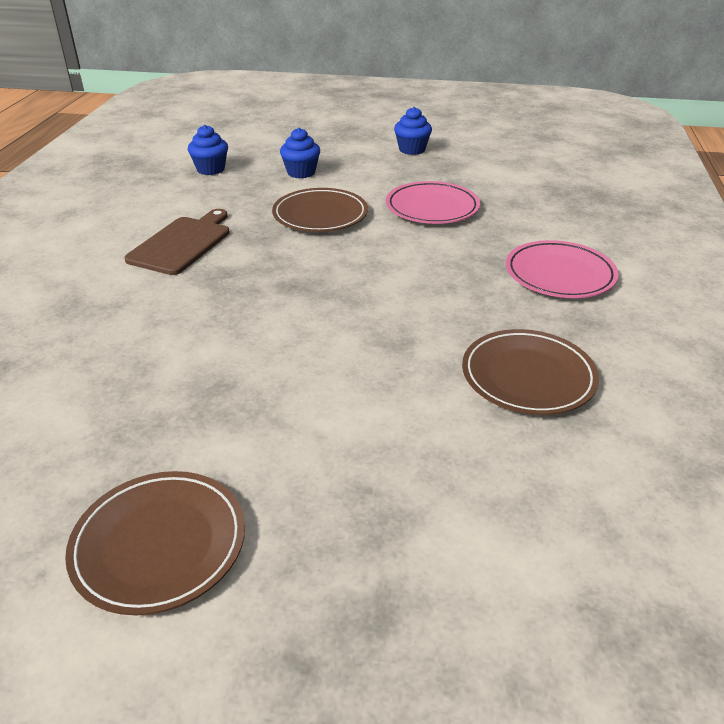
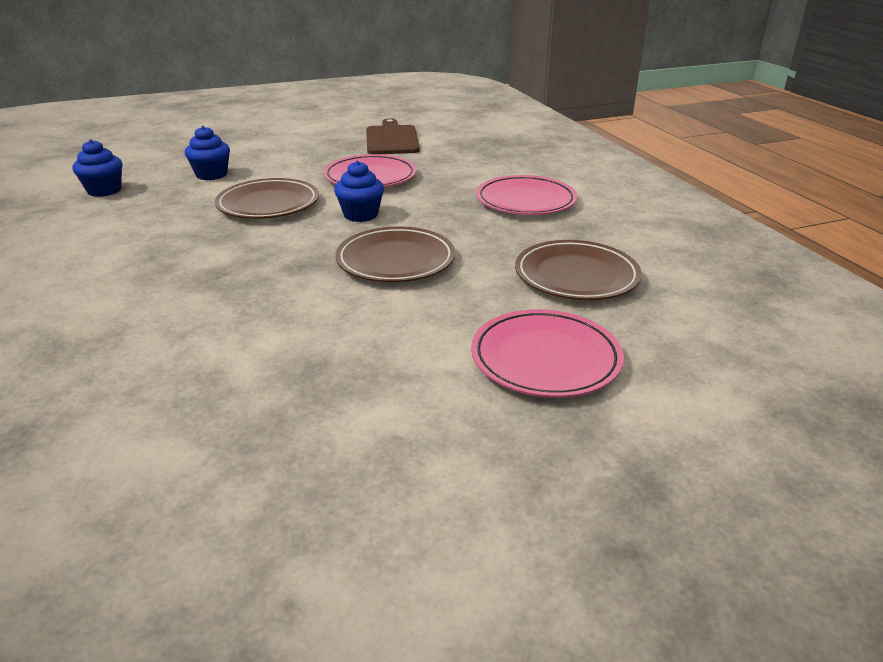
camera: 30 degrees left, 5 degrees down
brown plate [65,471,245,615] -> brown plate moved to [335,227,455,282]
brown cutting board [125,209,230,275] -> brown cutting board moved to [366,118,420,154]
blue cupcake [394,107,432,155] -> blue cupcake moved to [334,161,384,222]
none -> pink plate [471,309,624,398]

